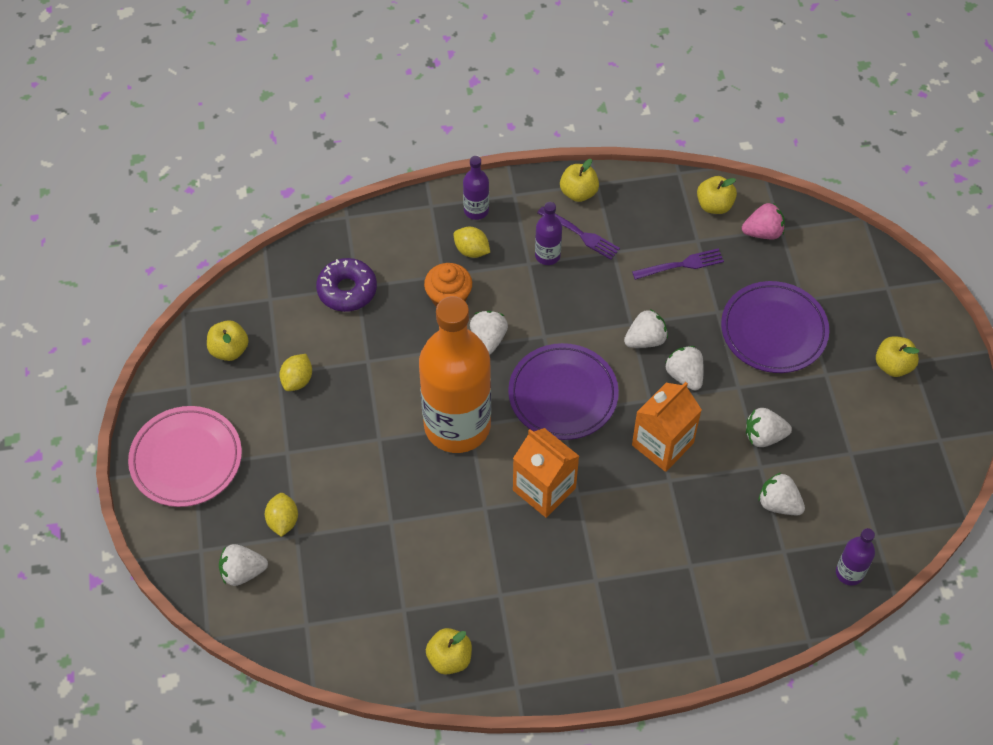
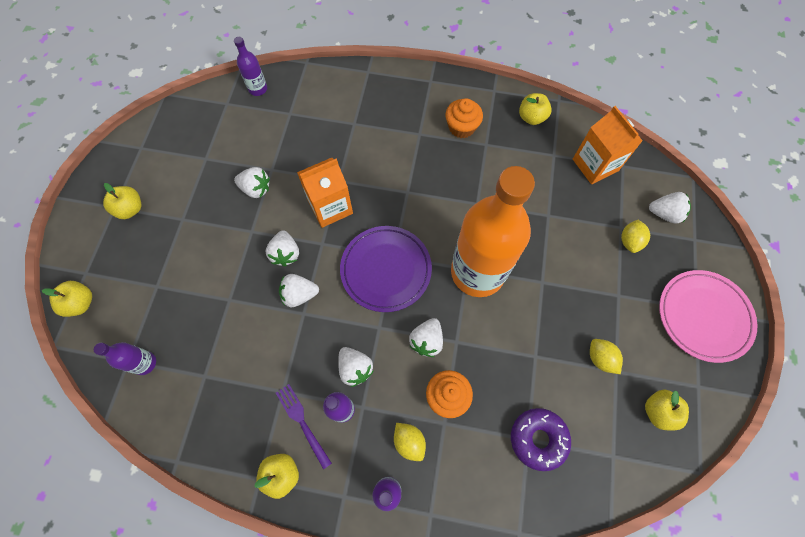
camera: 160 degrees left, 10 degrees up
yellow lemon [279,354,312,391] -> yellow lemon turned 75 degrees counterclockwise [590,339,623,374]
orange carton [513,428,579,518] -> orange carton moved to [573,106,643,184]
purple fork [632,248,724,280] -> none
yellow apple [697,176,737,214] -> yellow apple moved to [42,281,92,317]
purple plate [721,281,829,373] -> none
pink strawberry [742,203,785,240] -> purple bottle [94,342,156,375]
white strawberry [758,472,805,515] -> white strawberry moved to [338,347,374,387]
none -> orange cupcake [445,98,483,138]

